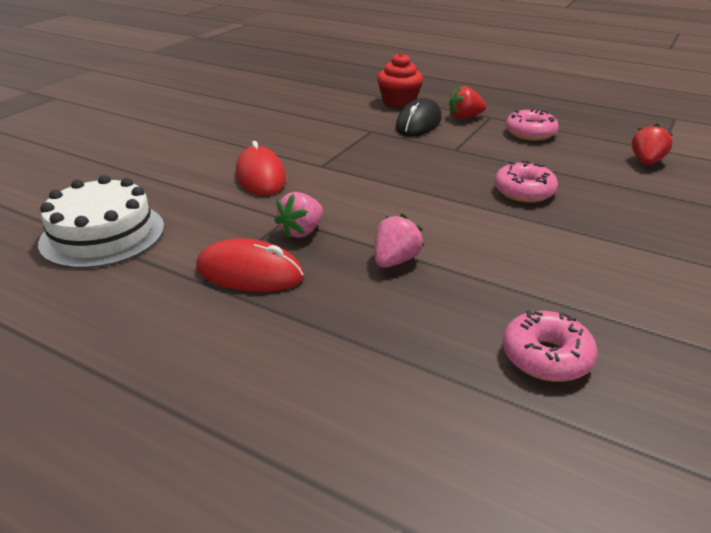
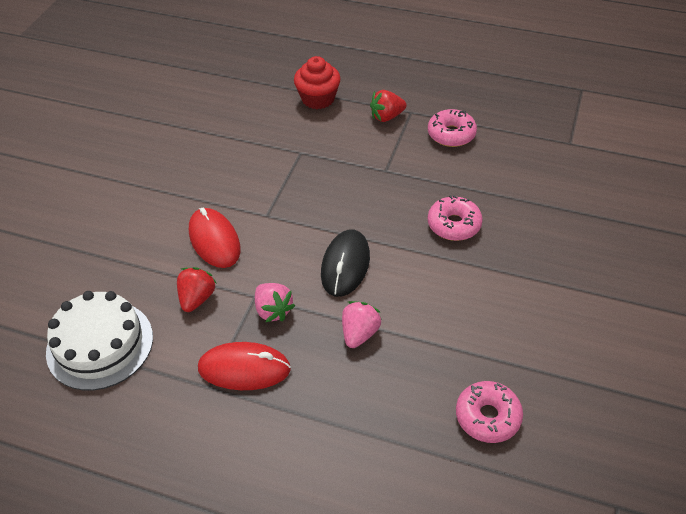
camera: 10 degrees left, 15 degrees up
pink strawberry [274,192,323,238] -> pink strawberry turned 60 degrees counterclockwise [255,283,295,322]
black mouse [396,98,442,136] -> black mouse moved to [321,229,370,297]
red strawberry [632,123,673,165] -> red strawberry moved to [177,267,216,312]

